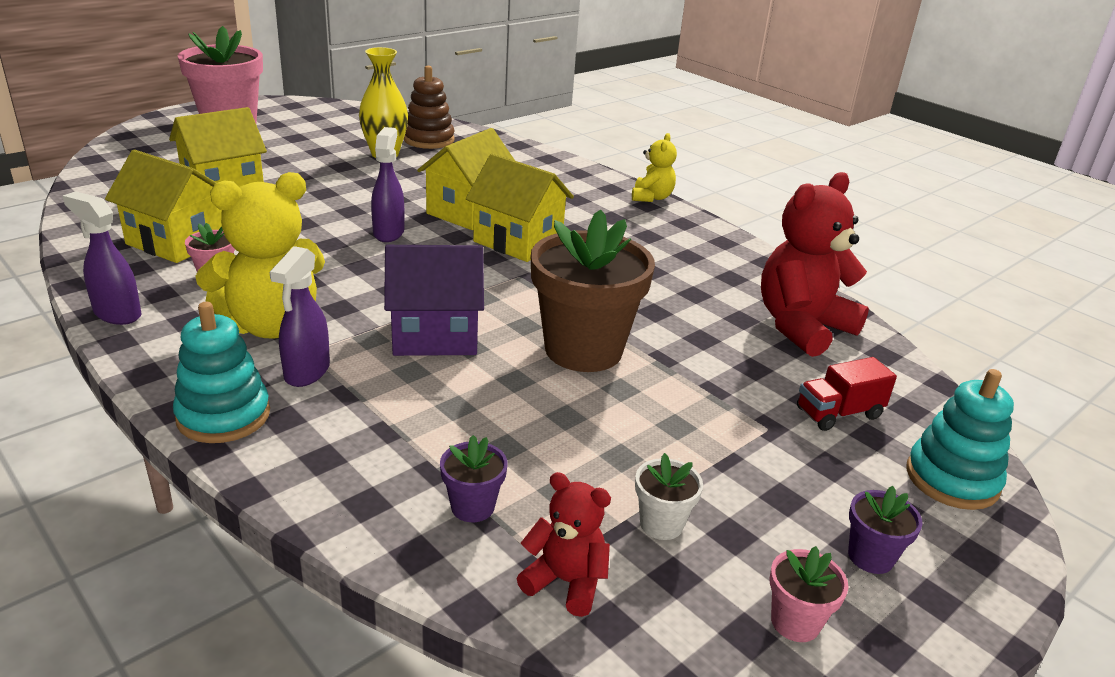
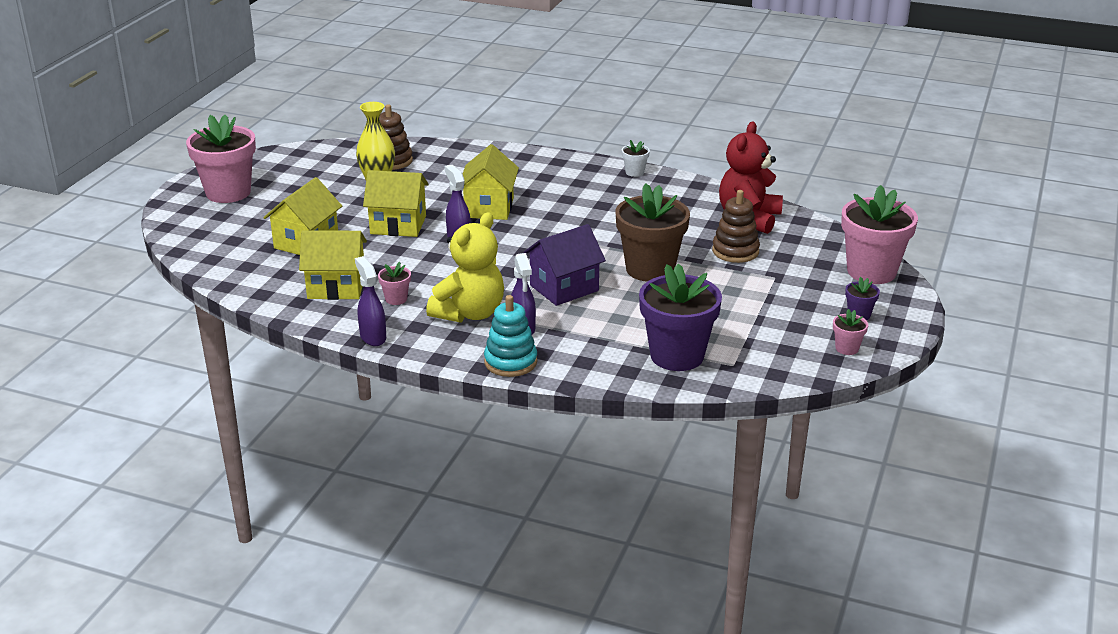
camera: 25 degrees left, 0 degrees up
purple spray bottle [63,191,142,325] -> purple spray bottle turned 60 degrees clockwise [355,256,386,346]
purple flower pot [440,435,508,522] -> purple flower pot [639,263,722,371], size x2.31
yellow house [466,153,574,262] -> yellow house moved to [363,170,429,237]
red teddy bear [517,472,611,617] -> none
yellow teddy bear [632,133,677,202] -> none
white flower pot [635,453,703,540] -> white flower pot moved to [622,140,650,177]
red truck [797,357,897,431] -> none
turquoise stacking toy [907,369,1014,510] -> pink flower pot [841,185,918,284]
none -> brown stacking toy [712,190,760,263]

